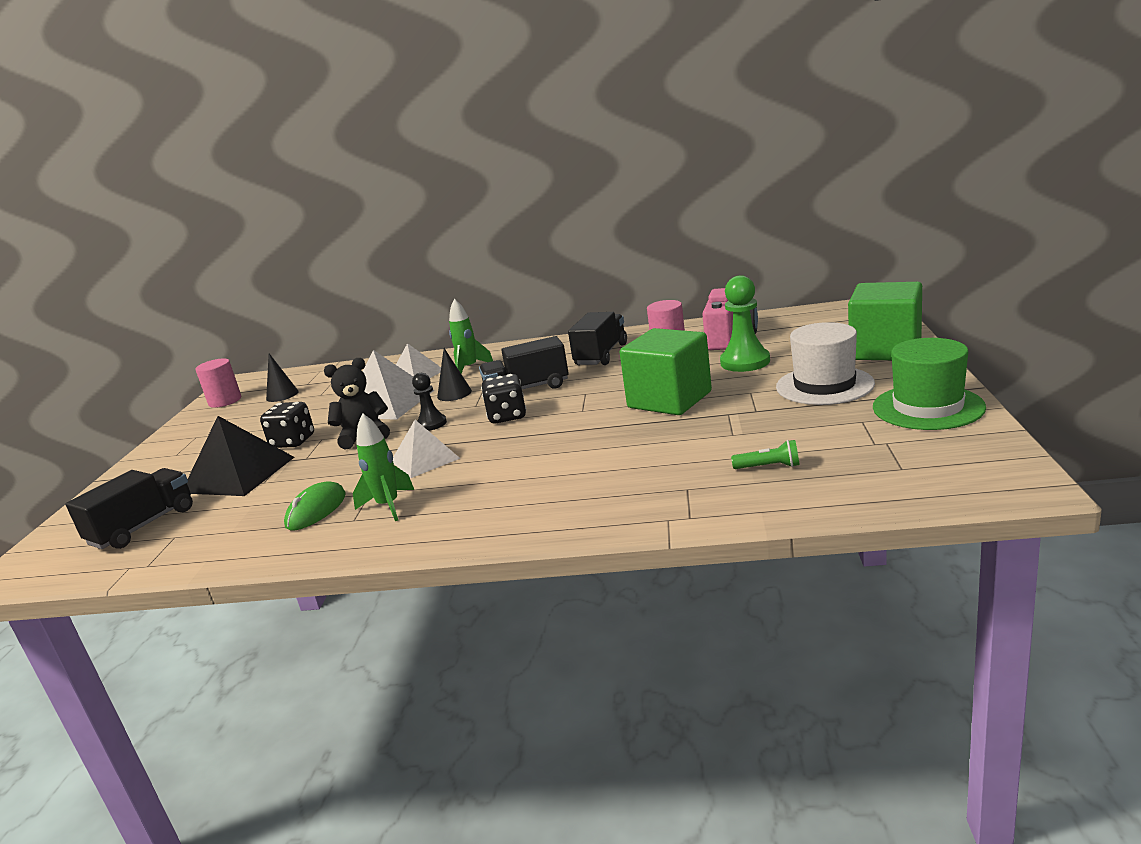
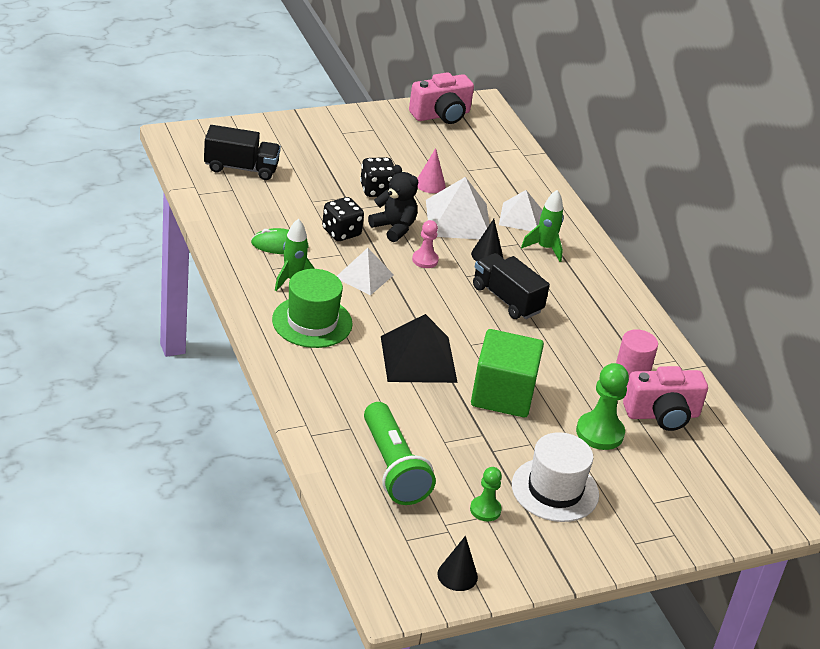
camera: 55 degrees right, 15 degrees up
black pyramid [187,416,294,496] -> black pyramid moved to [381,314,458,383]
pink cylinder [196,358,241,408] -> pink camera [409,72,474,124]
black cone [266,353,299,402] -> black cone moved to [437,536,478,591]
black pawn [412,373,447,431] -> pink pawn [412,220,439,268]
black dice [481,374,526,423] -> black dice moved to [322,197,364,241]
black truck [568,312,627,365] -> none
green flashlight [731,440,800,469] -> green flashlight [364,402,436,505], size x2.41
green cube [848,282,922,360] -> none
green hat [873,338,986,430] -> green hat moved to [272,269,353,348]
none -> pink cone [417,148,446,193]
none -> green pawn [470,467,502,521]

